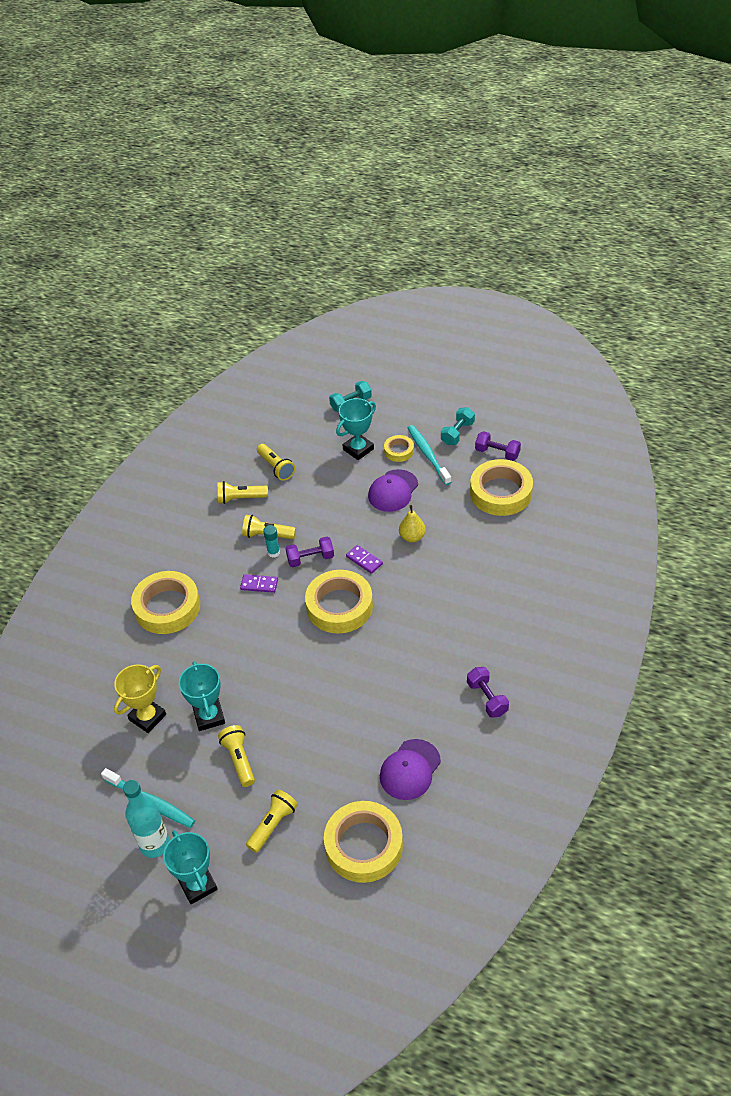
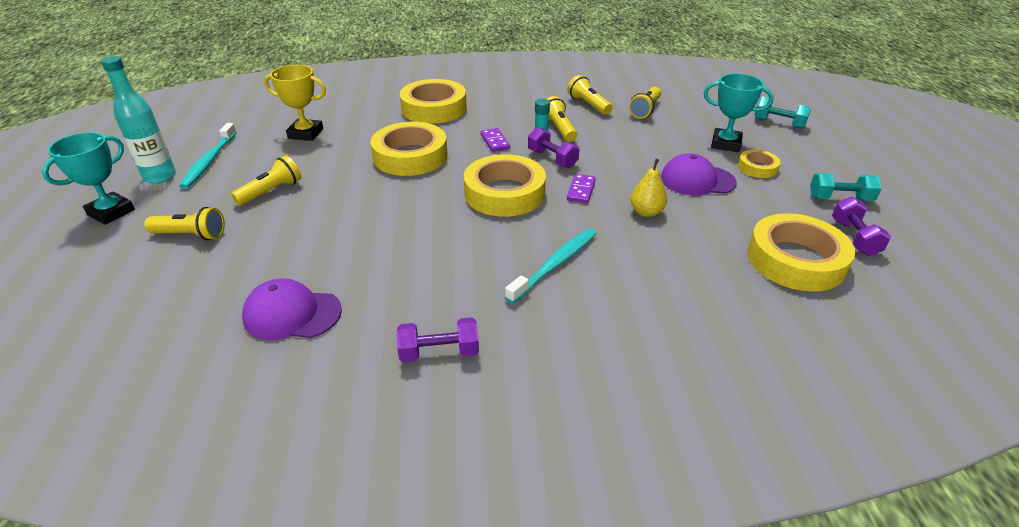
camera: 60 degrees right, 10 degrees down
turquoise trophy [179,661,225,731] -> none
yellow tape [324,801,403,883] -> yellow tape moved to [371,122,448,176]
turquoise toothbrush [408,425,451,485] -> turquoise toothbrush moved to [505,228,597,304]
purple dumbbell [467,667,509,718] -> purple dumbbell turned 45 degrees clockwise [396,317,479,362]

